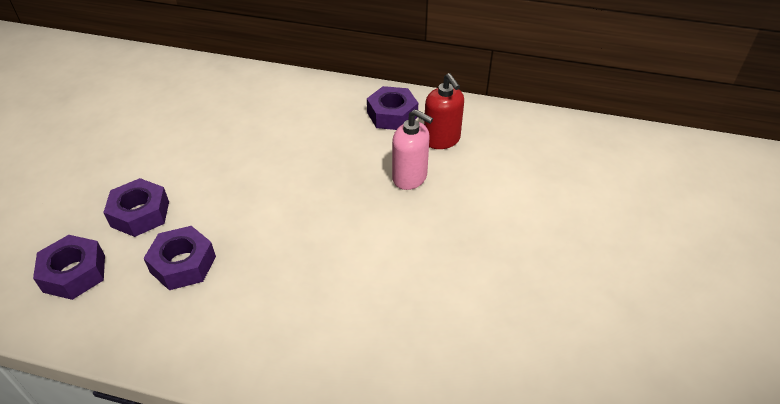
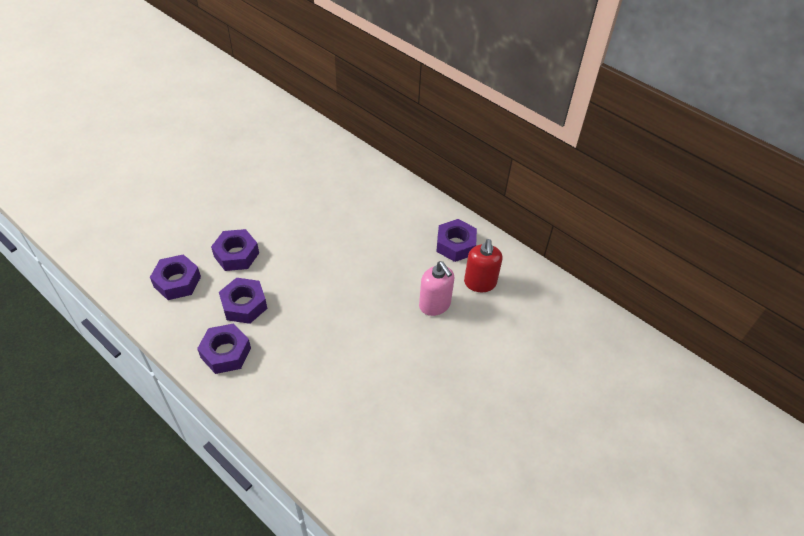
camera: 25 degrees right, 5 degrees up
none -> purple nut [197,324,251,374]

